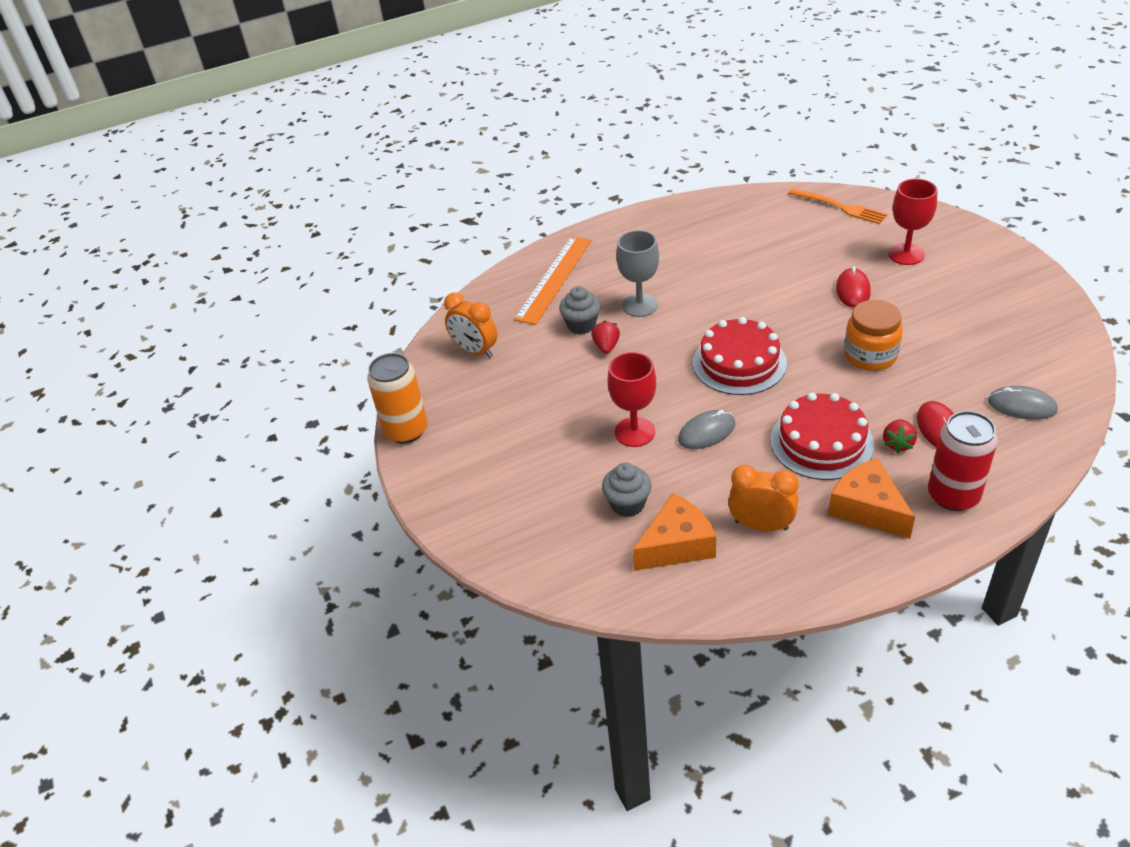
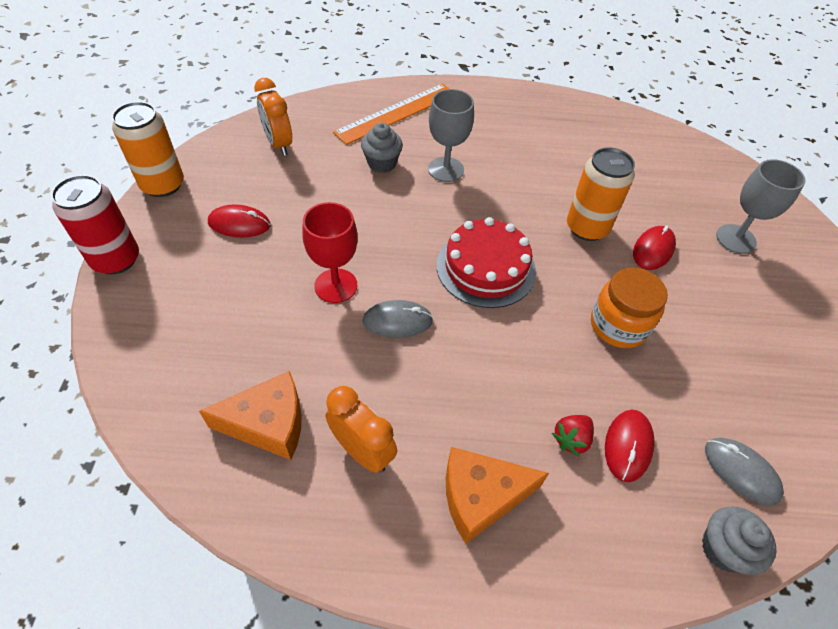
camera: 20 degrees right, 10 degrees up
red strawberry [591,321,620,354] -> none
grey cupcake [602,463,652,517] -> grey cupcake moved to [702,507,776,575]
red cake [770,392,874,480] -> none
orange fork [788,188,887,224] -> none
orange cheese [828,458,915,539] -> orange cheese turned 90 degrees counterclockwise [446,447,549,544]
red goblet [888,179,937,265] -> grey goblet [716,159,806,254]
red can [928,411,998,511] -> red can moved to [51,175,139,275]
none -> red mouse [208,204,270,237]
none -> orange can [567,147,635,241]

